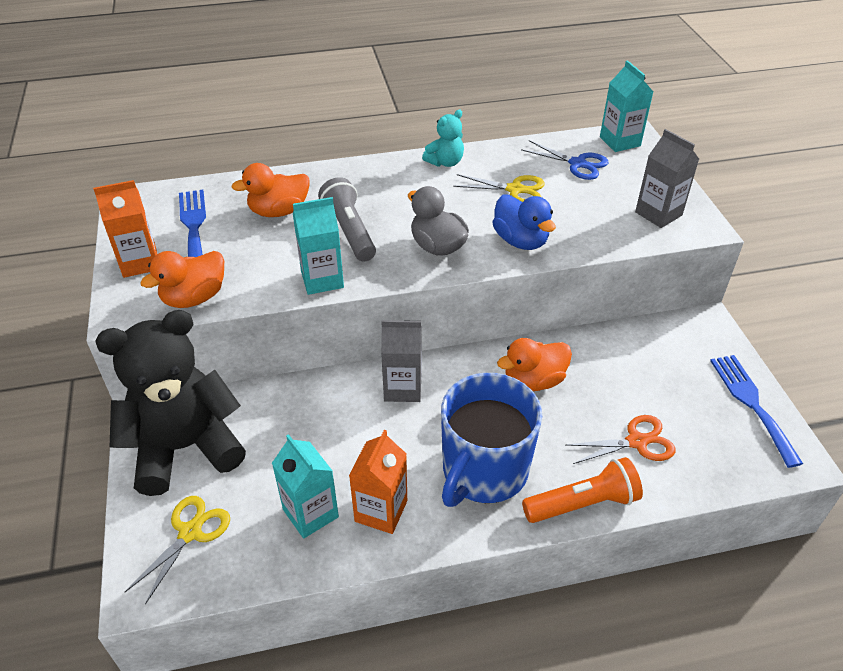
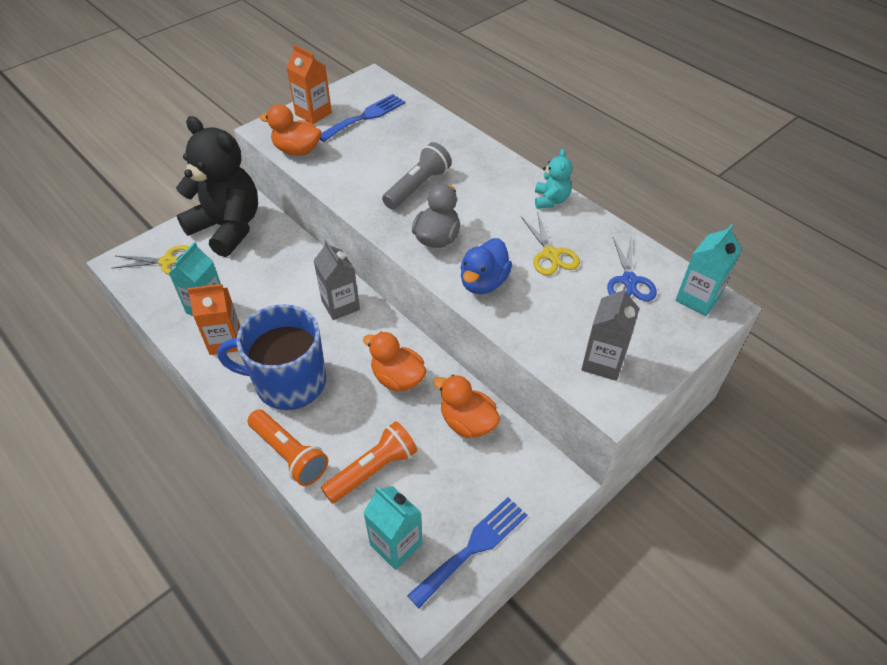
camera: 60 degrees right, 5 degrees up
orange duck [231,163,310,217] -> orange duck moved to [433,375,500,439]
turquoise carton [293,197,344,295] -> turquoise carton moved to [363,486,422,570]
turquoise teddy bear [422,110,464,167] -> turquoise teddy bear turned 105 degrees counterclockwise [535,149,572,209]
orange scissors [566,415,675,464] -> orange flashlight [321,421,417,504]

